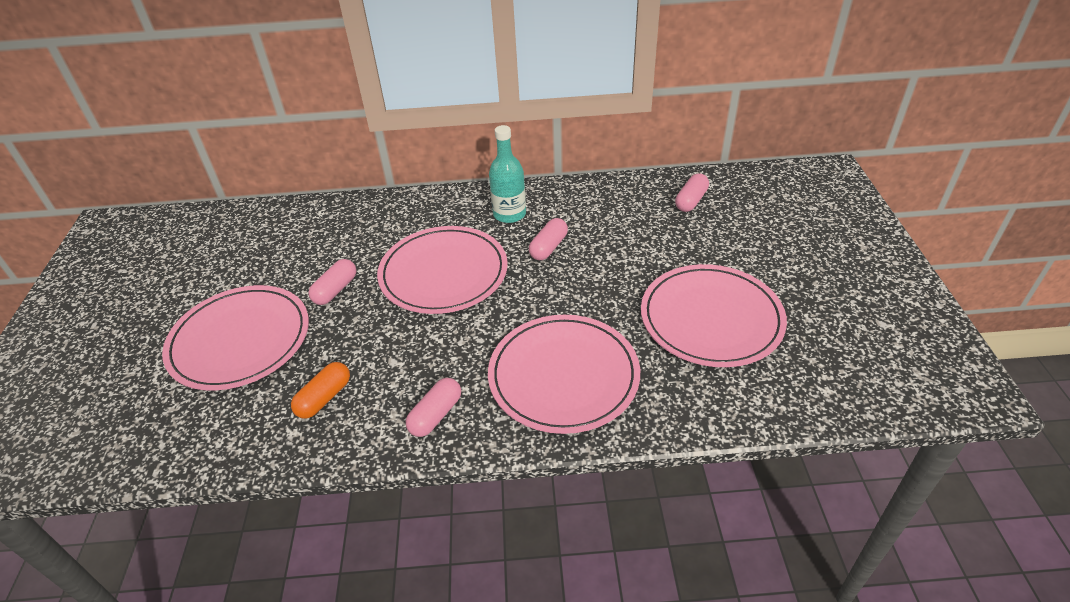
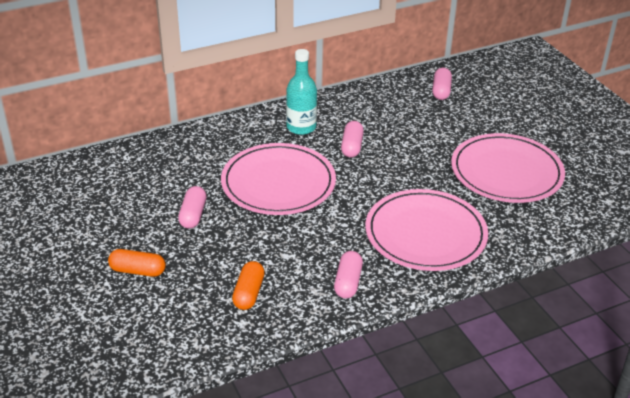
camera: 25 degrees left, 5 degrees down
pink plate [162,285,309,391] -> orange capsule [108,249,166,277]

